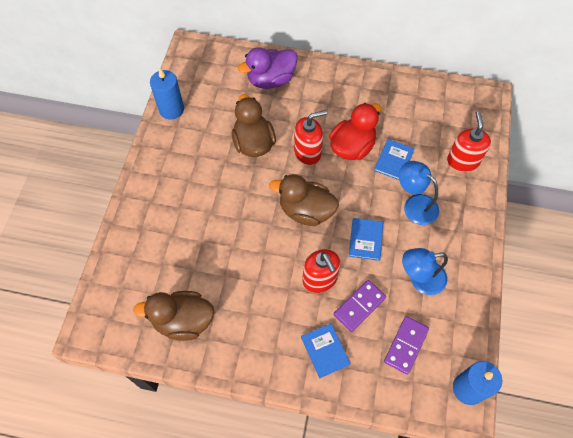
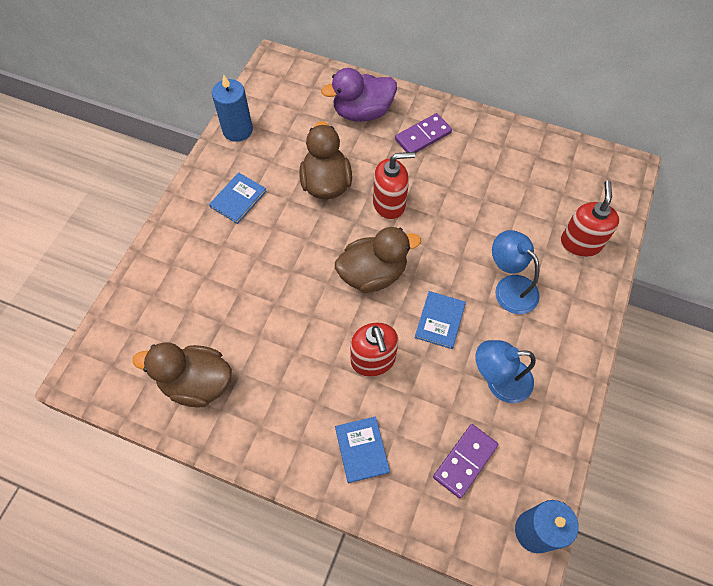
camera: 10 degrees right, 0 degrees up
brown duck [269,174,339,226] -> brown duck turned 135 degrees clockwise [335,227,421,293]
red duck [329,103,381,160] -> none
purple domino [333,280,386,332] -> purple domino moved to [395,113,452,153]
blue book [374,139,415,180] -> blue book moved to [209,172,267,224]

